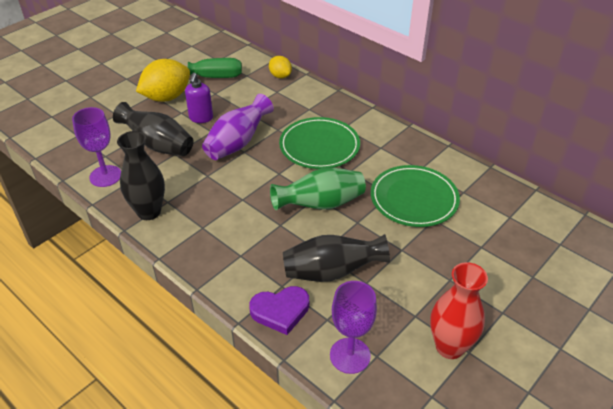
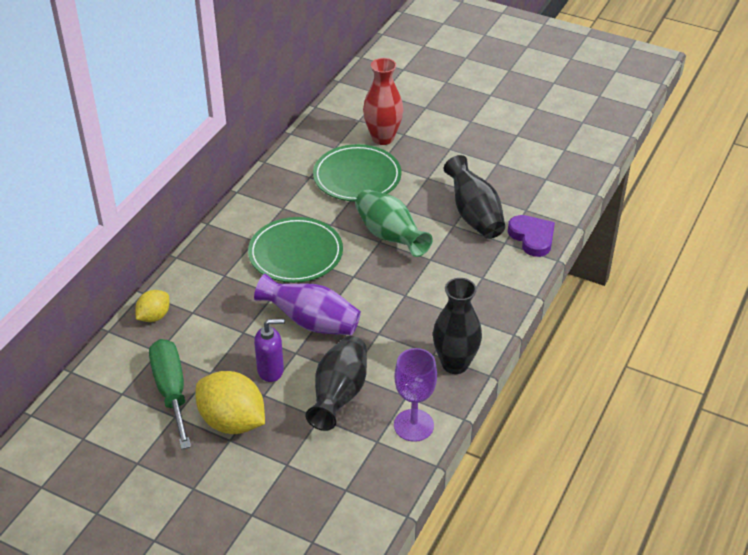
camera: 105 degrees left, 0 degrees up
purple goblet [330,281,377,374] -> none
red vase [430,262,488,359] -> red vase moved to [363,58,403,145]

